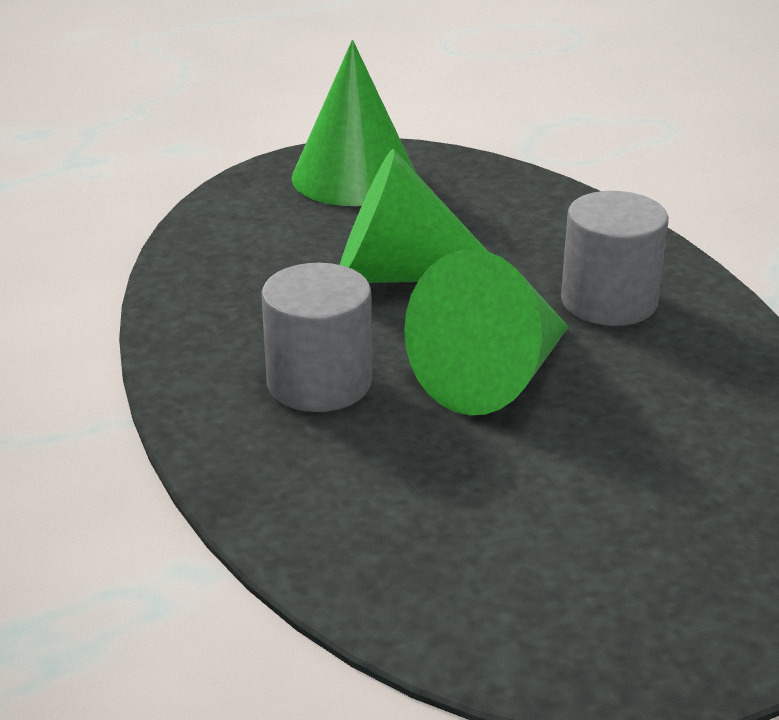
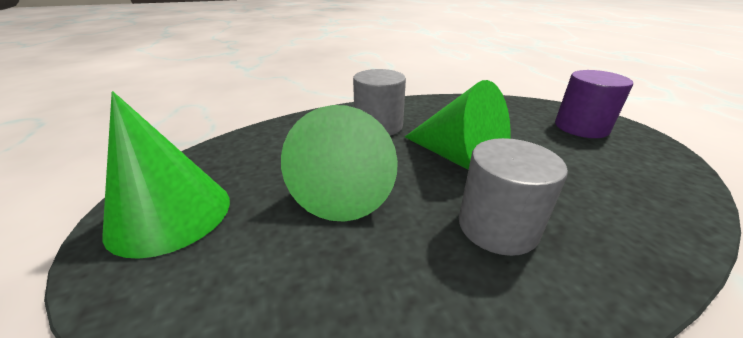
camera: 90 degrees left, 0 degrees up
none -> purple cylinder [555,70,633,138]

